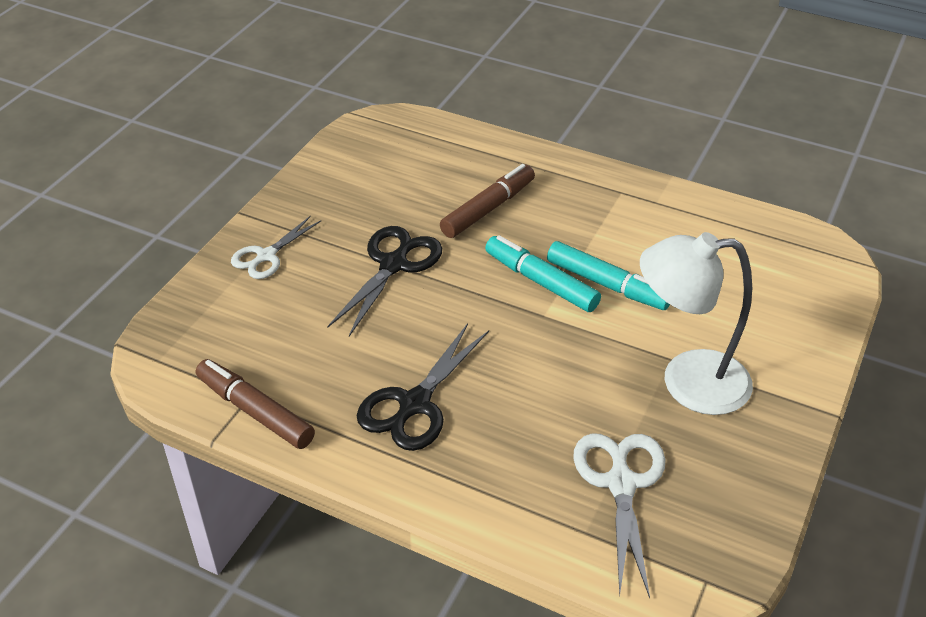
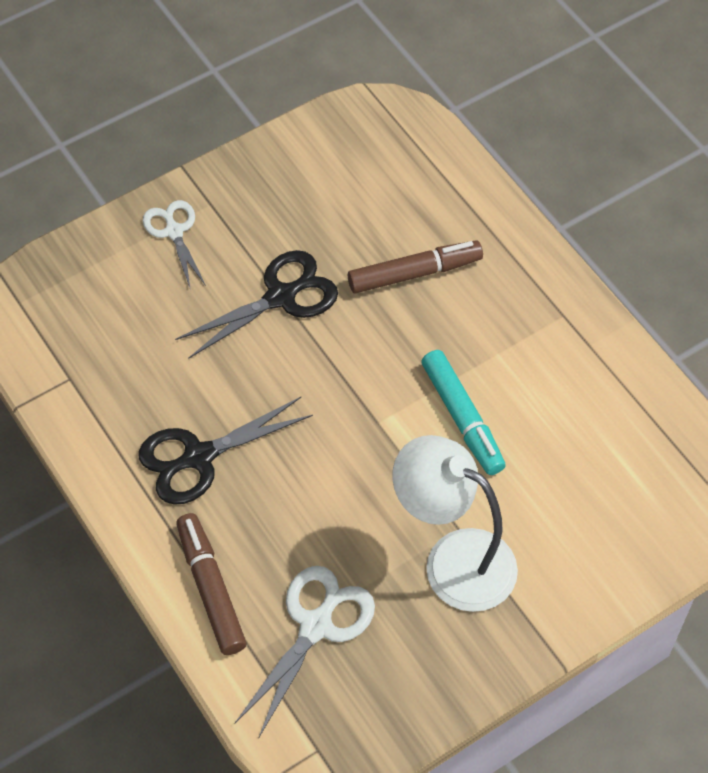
camera: 30 degrees right, 15 degrees up
brown marker [196,359,315,449] -> brown marker moved to [176,513,247,655]
white scissors [231,216,321,279] -> white scissors turned 90 degrees clockwise [143,200,206,290]
turquoise marker [485,235,601,312] -> none

